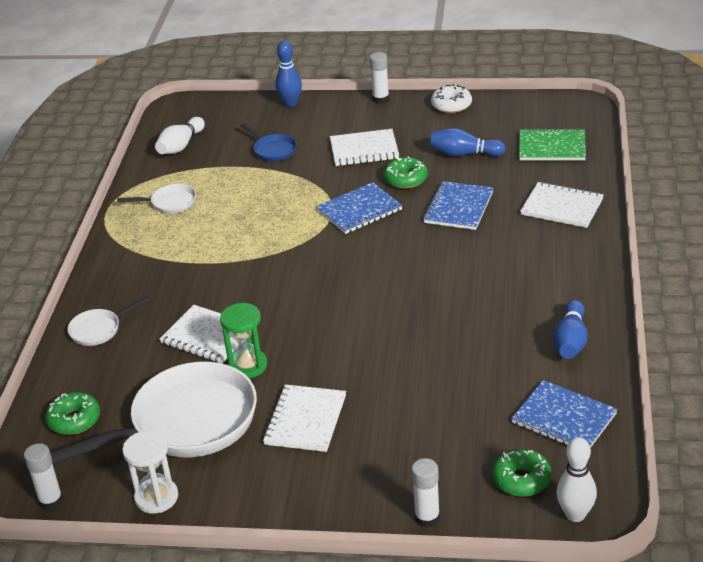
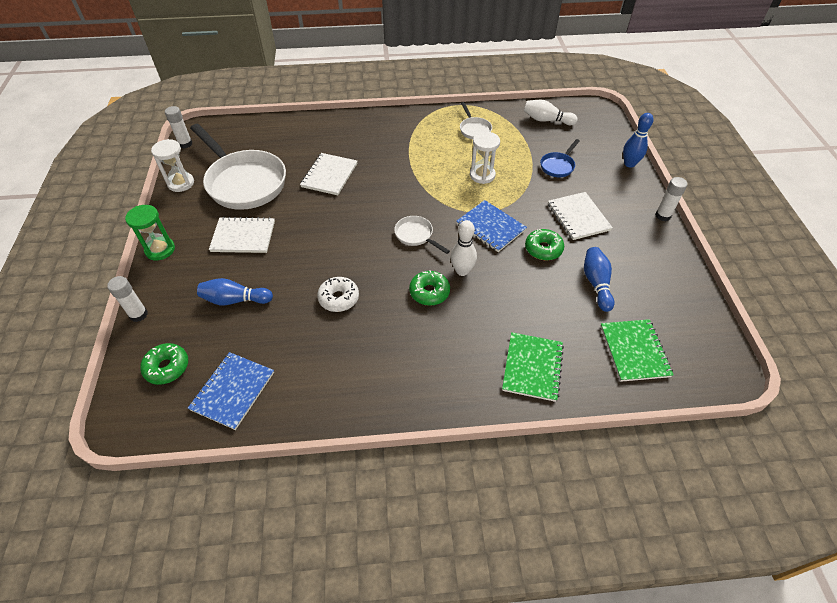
camera: 75 degrees right, 15 degrees up
green donut [45,392,100,435] -> green donut moved to [409,270,450,306]
white pan [67,296,150,346] -> white pan moved to [394,216,450,254]
green hourglass [220,302,267,378] -> green hourglass moved to [125,205,175,261]
blue notebook [423,181,494,230] -> none
white donut [431,84,472,113] -> white donut moved to [317,277,359,312]
white notebook [520,182,604,228] -> green notebook [502,332,564,402]
blue bowling pin [553,300,588,359] -> blue bowling pin moved to [197,278,273,305]
white bowling pin [556,437,597,522] -> white bowling pin moved to [450,220,477,276]
none -> white hourglass [470,131,500,184]

